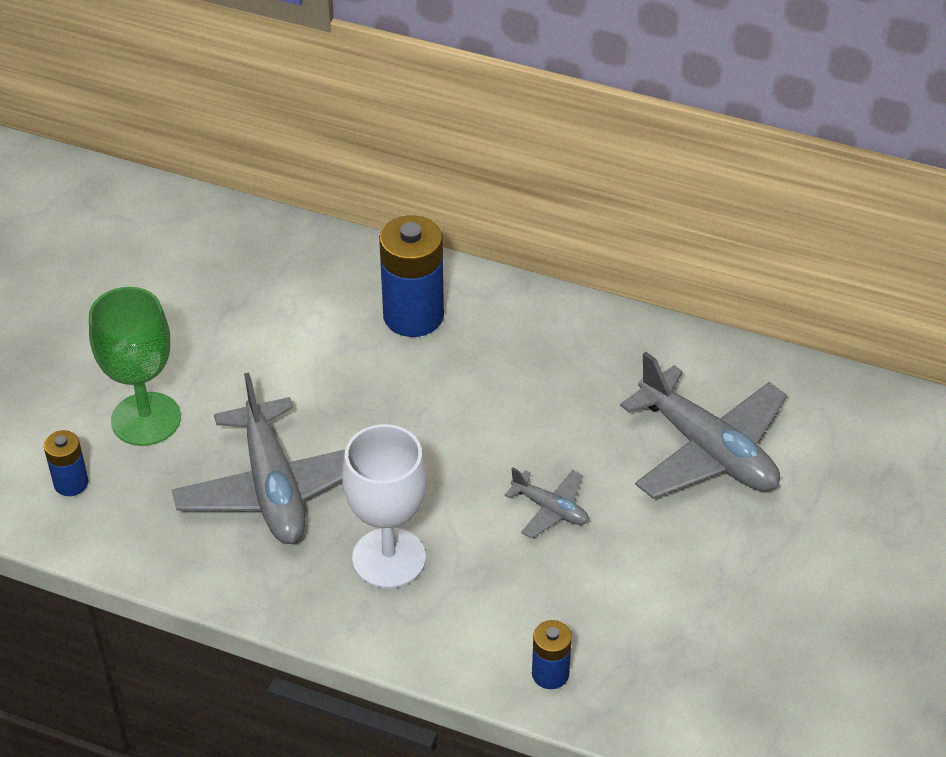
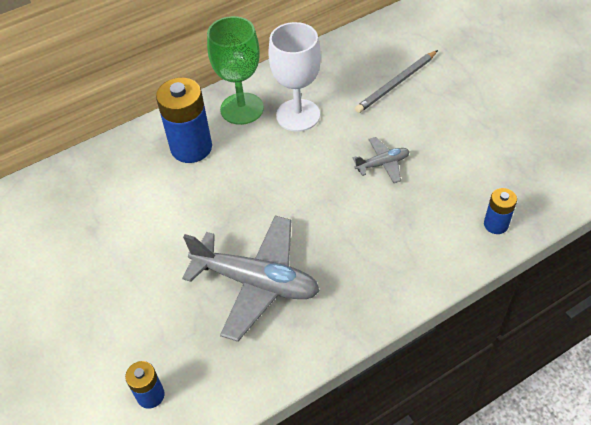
camera: 50 degrees left, 5 degrees up
green goblet [89,287,181,446] -> green goblet moved to [207,16,264,125]
white goblet [342,424,427,589] -> white goblet moved to [268,22,321,132]
grey plane [620,352,787,499] -> grey pencil [355,50,438,113]

